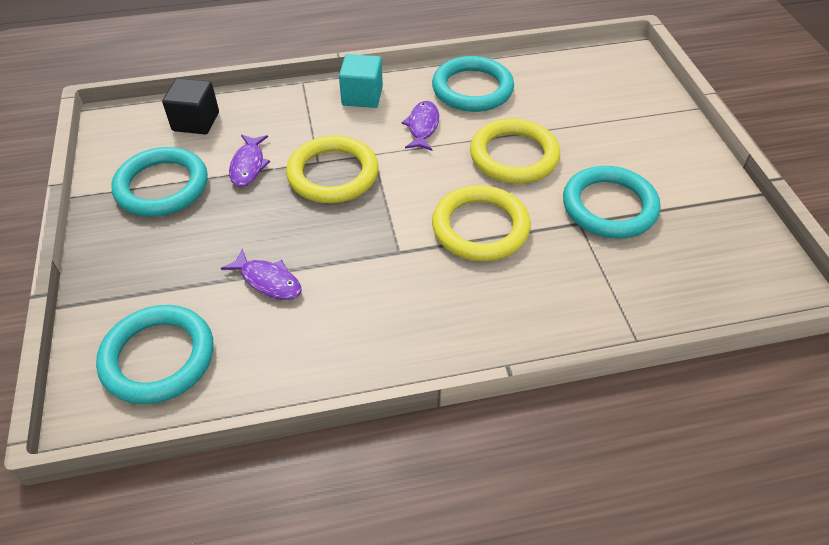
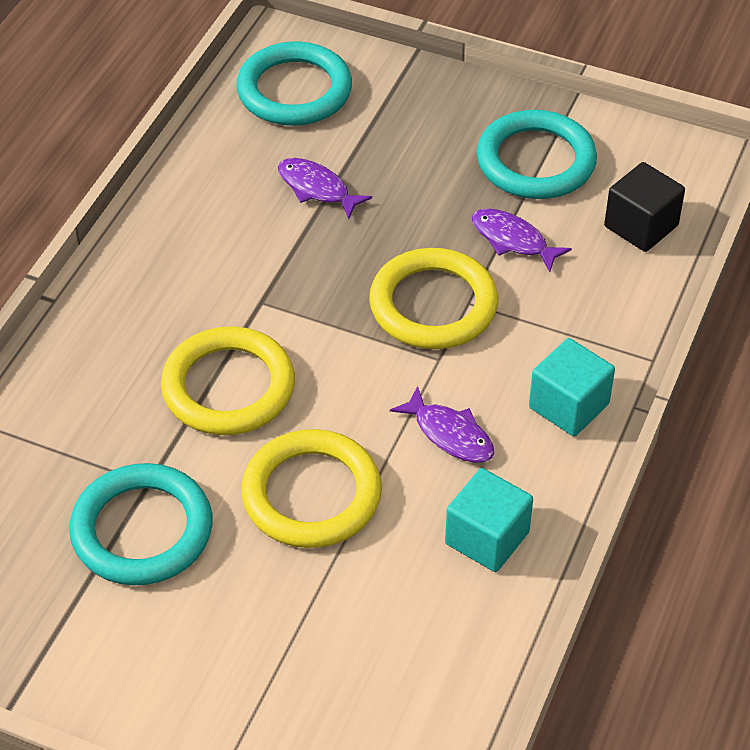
camera: 125 degrees right, 0 degrees up
purple fish [221,249,302,300] -> purple fish turned 60 degrees clockwise [278,158,372,219]
turquoise ring [432,56,514,112] -> turquoise cube [445,468,533,572]

